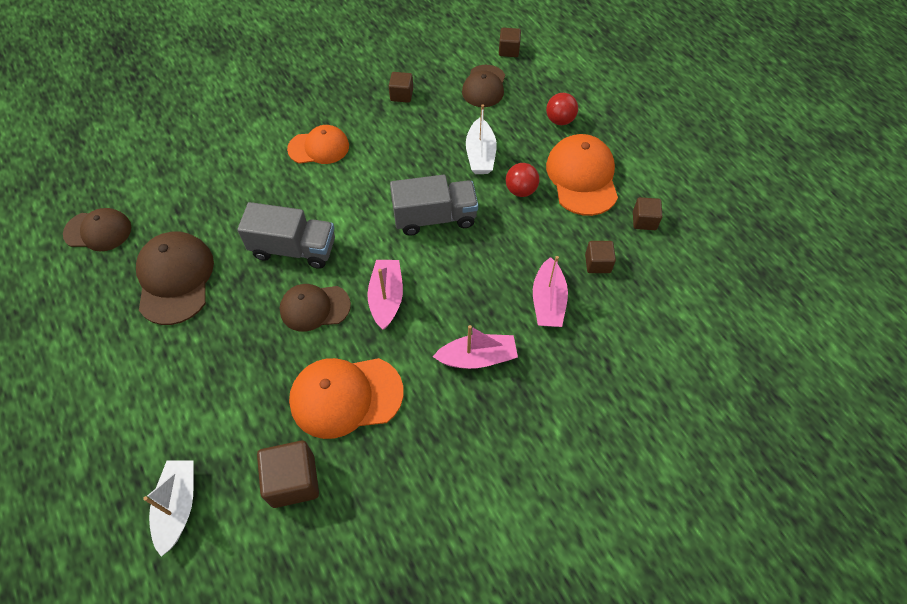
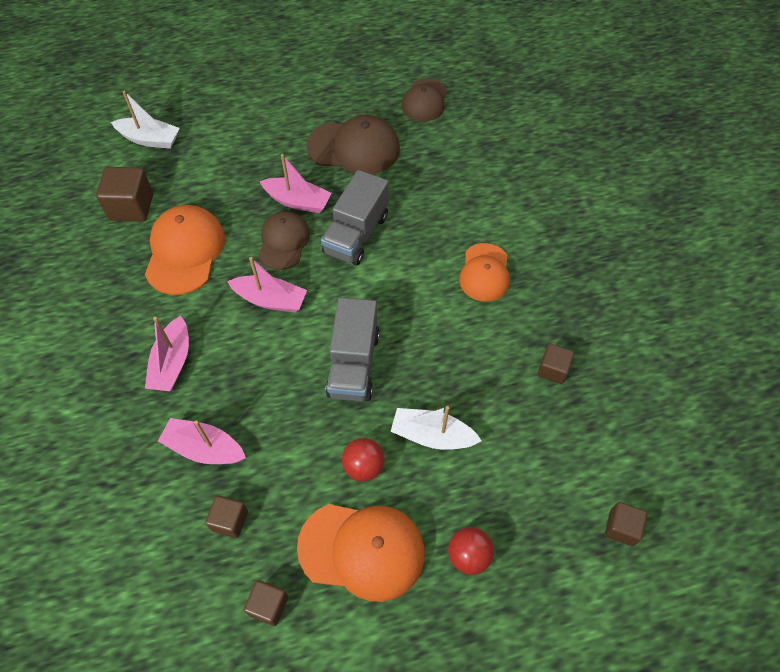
camera: 105 degrees right, 0 degrees up
brown cap [462,65,505,107] -> none
none -> pink boat [259,154,332,213]

